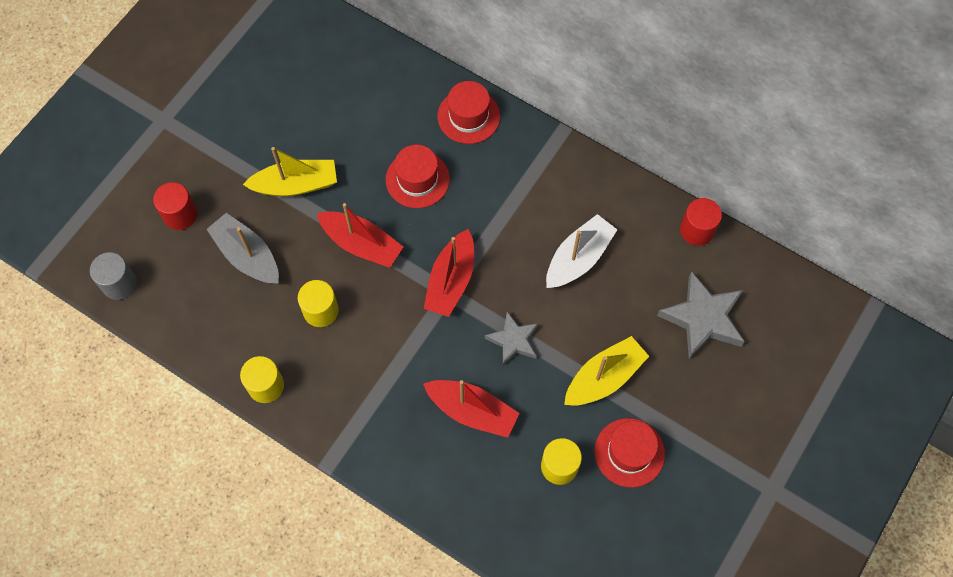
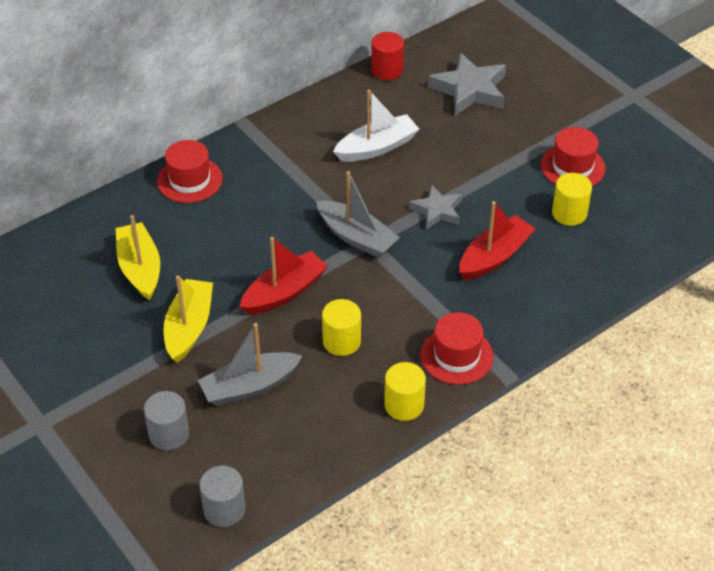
camera: 70 degrees left, 20 degrees down
red cylinder [153,182,197,230] -> grey cylinder [144,391,189,451]
red hat [386,145,450,208] -> red hat moved to [421,313,494,385]
red boat [424,229,474,317] -> grey boat [316,171,400,258]
white boat [546,214,617,288] -> white boat turned 90 degrees clockwise [333,90,419,162]
yellow boat [564,336,649,406] -> yellow boat moved to [116,215,160,300]

